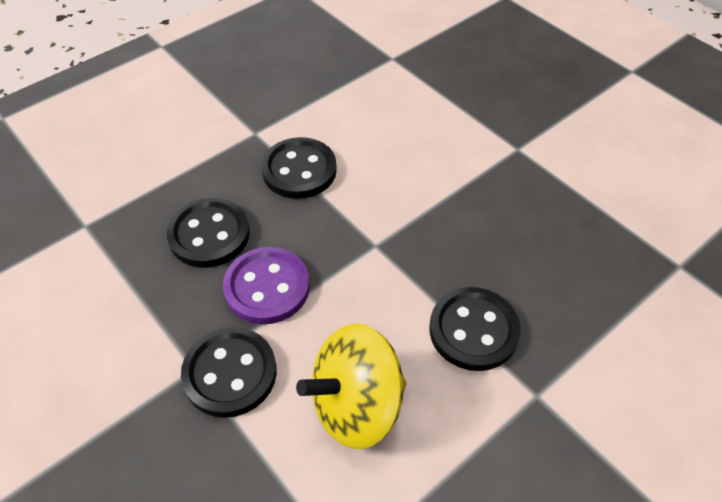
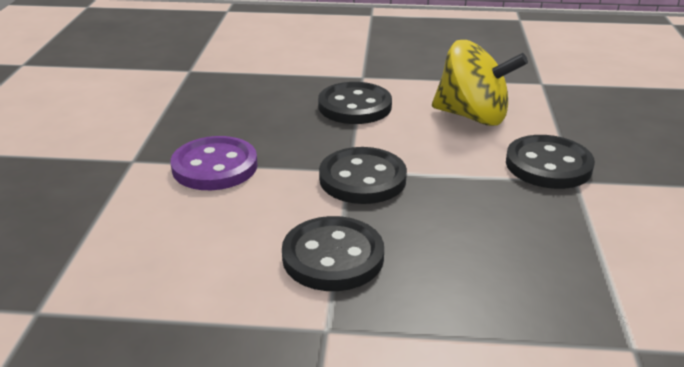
camera: 135 degrees left, 20 degrees down
black button [167,198,250,268] -> black button moved to [319,147,407,204]
purple button [223,247,310,324] -> purple button moved to [171,136,258,190]

